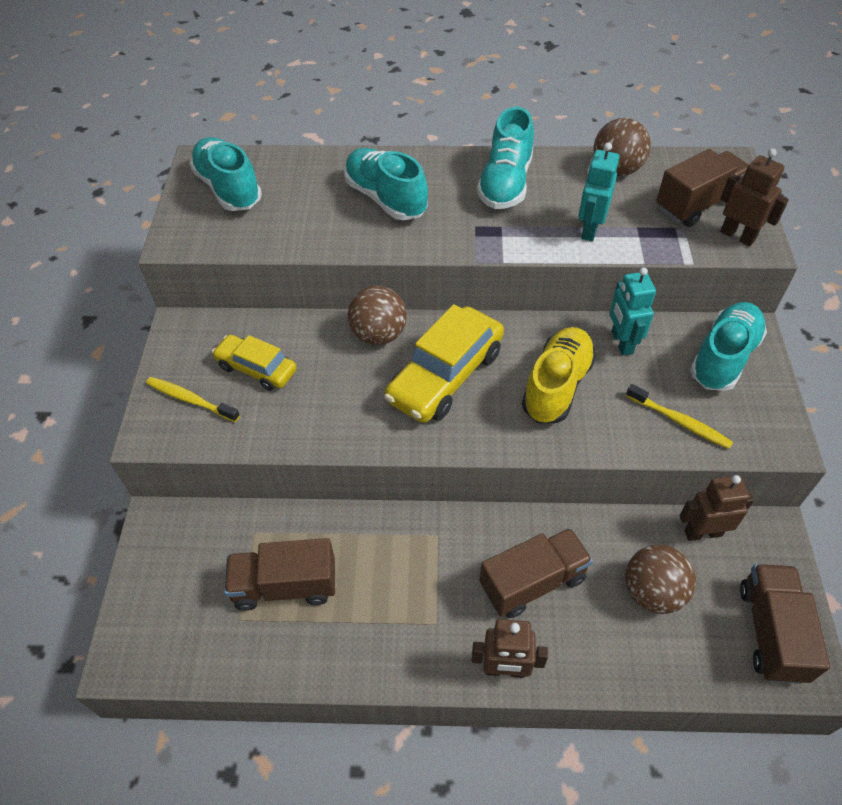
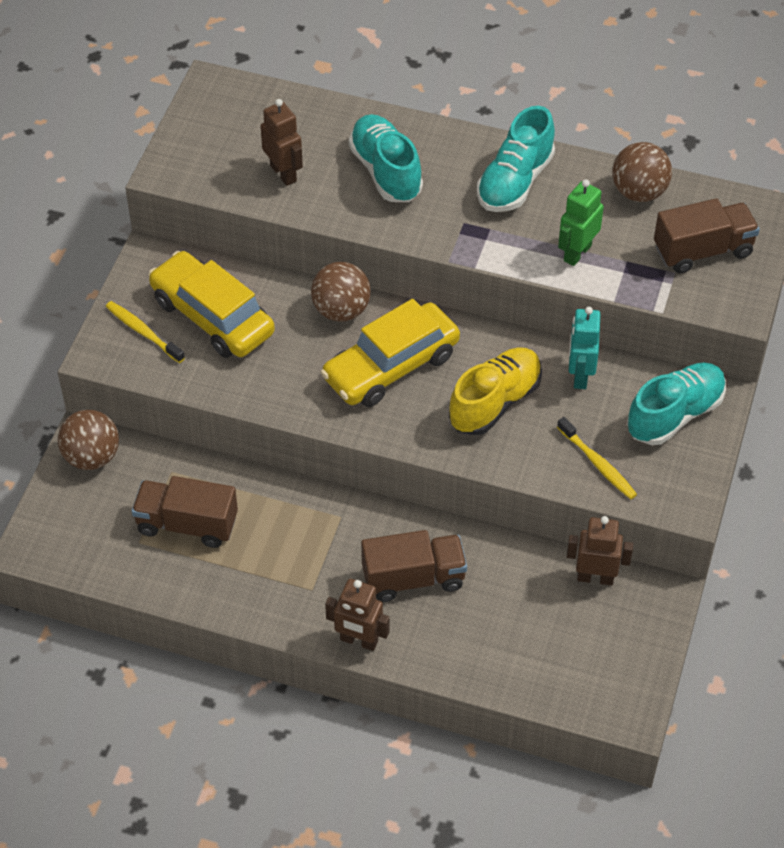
camera: 15 degrees right, 0 degrees up
turquoise shoe [189,137,262,211] -> none
yellow car [212,335,297,391] -> yellow car [148,251,275,358], size x1.66
turquoise robot [578,142,619,241] -> green robot [558,179,604,266]
brown ball [625,545,696,614] -> brown ball moved to [58,410,119,470]
brown robot [720,149,789,246] -> brown robot moved to [261,99,303,186]
brown truck [740,564,830,684] -> none

